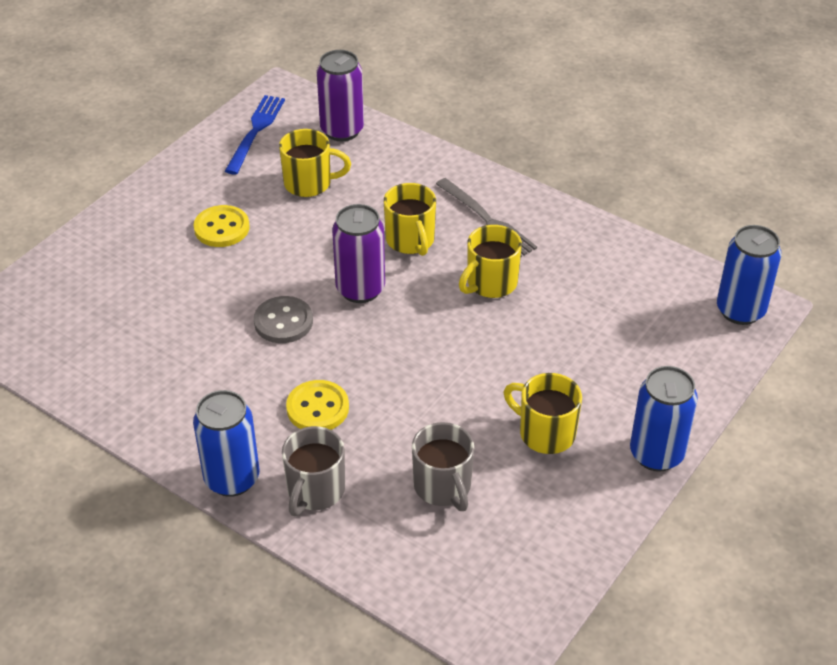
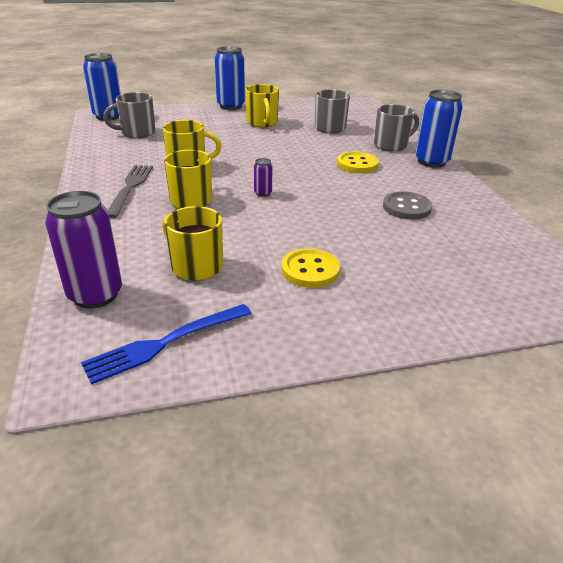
camera: 140 degrees left, 10 degrees down
grey button [254,296,313,343] -> grey button moved to [383,191,432,220]
purple can [332,204,385,303] -> purple can [254,158,273,197], size x0.45
none -> grey mug [103,92,155,138]

